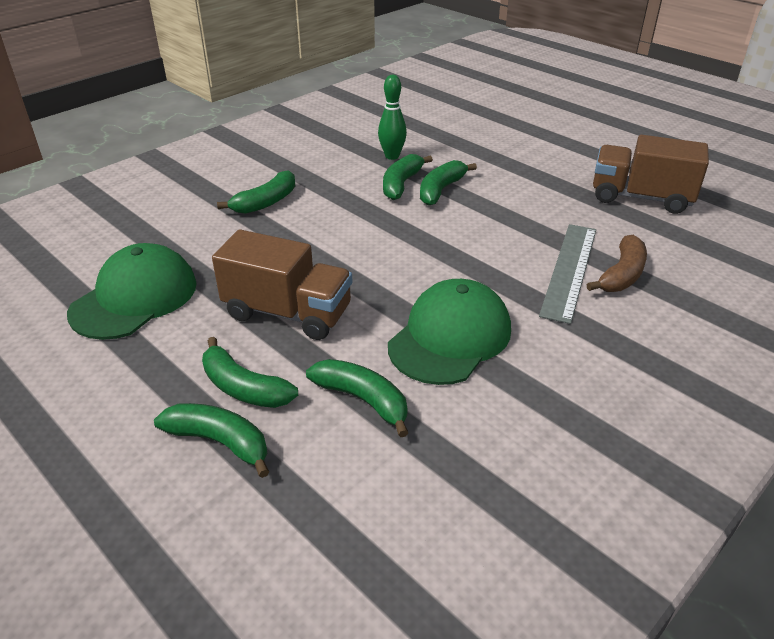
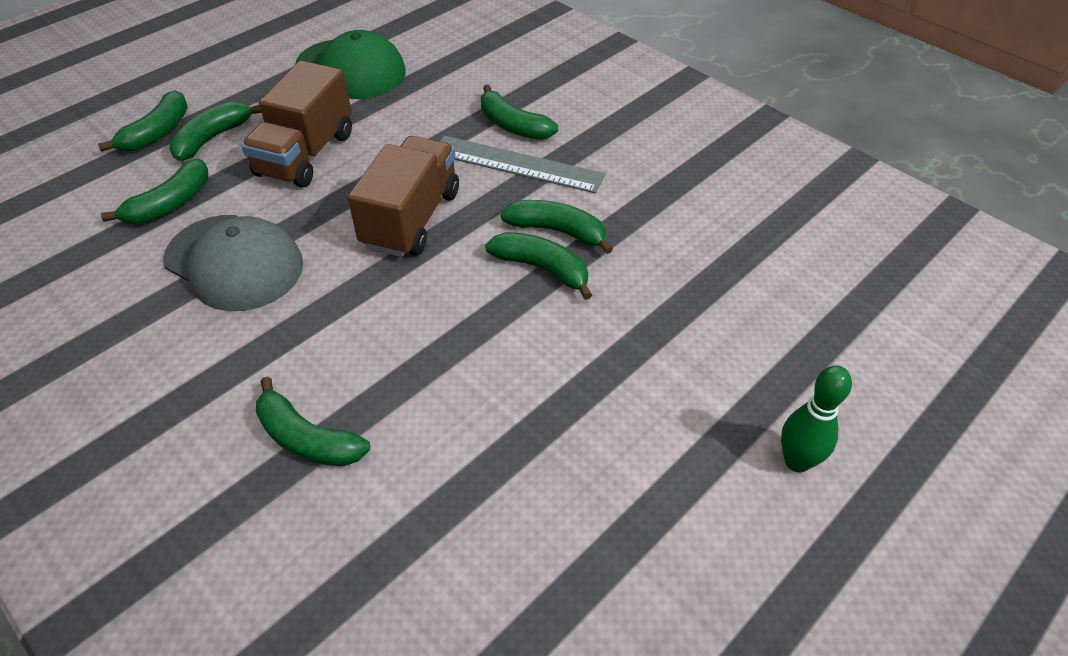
camera: 90 degrees right, 10 degrees up
green bowling pin [378,75,407,160] -> green bowling pin moved to [781,365,852,473]
green cap [388,279,511,385] -> grey cap [163,215,303,311]
grey ruler [539,224,596,324] -> grey ruler moved to [440,136,605,193]
brown banana [587,235,647,292] -> green banana [256,377,370,466]
brown truck [593,135,709,214] -> brown truck moved to [348,136,459,257]

